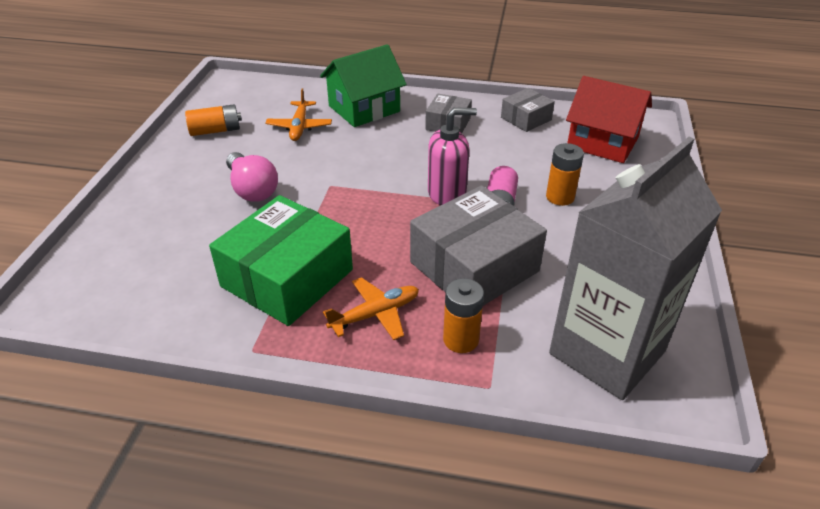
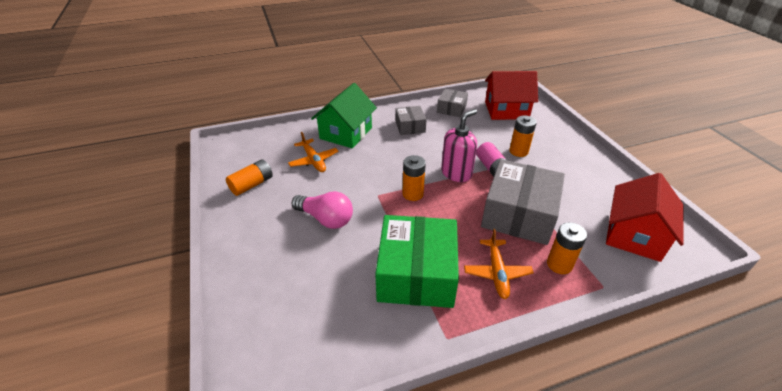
camera: 30 degrees left, 0 degrees up
orange plane [323,277,419,340] -> orange plane turned 150 degrees clockwise [464,229,534,299]
grey carton [549,137,722,400] -> red house [606,173,684,262]
none -> orange battery [402,155,426,201]

